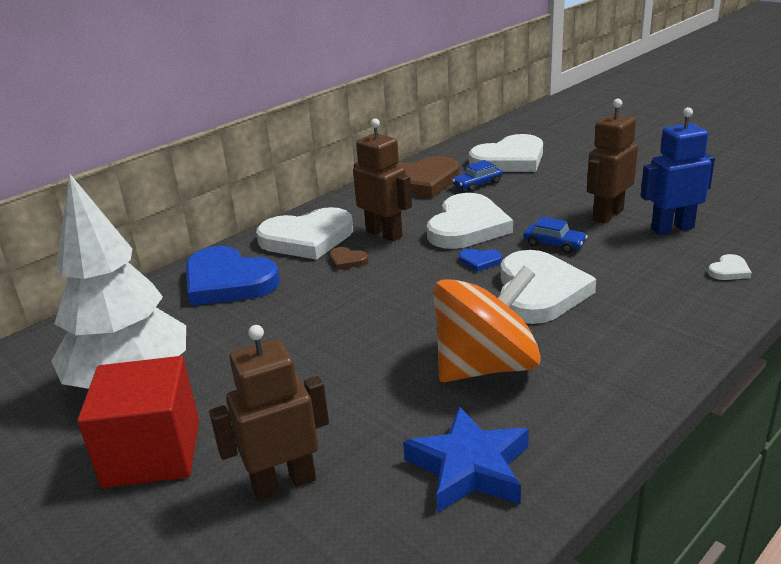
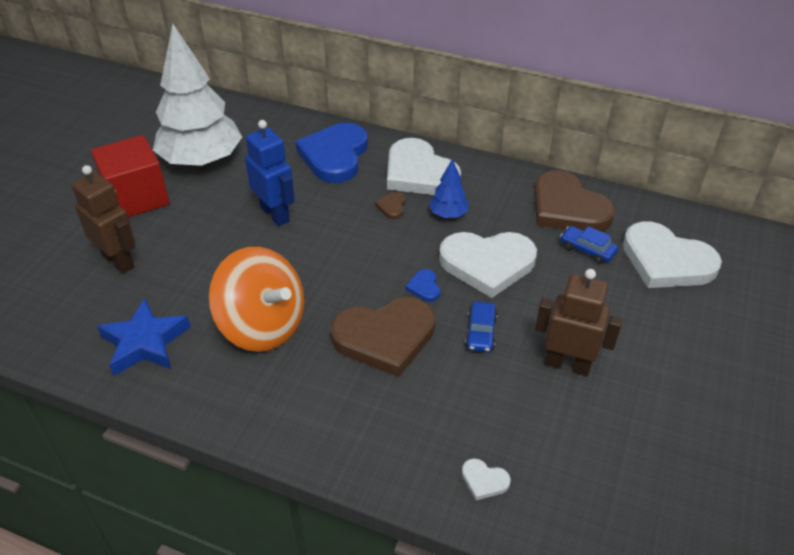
camera: 65 degrees right, 15 degrees up
brown robot [353,118,412,242] -> blue tree [429,159,469,218]
white heart [500,250,596,324] -> brown heart [331,297,435,377]
blue robot [640,107,715,235] -> blue robot moved to [245,120,295,226]

